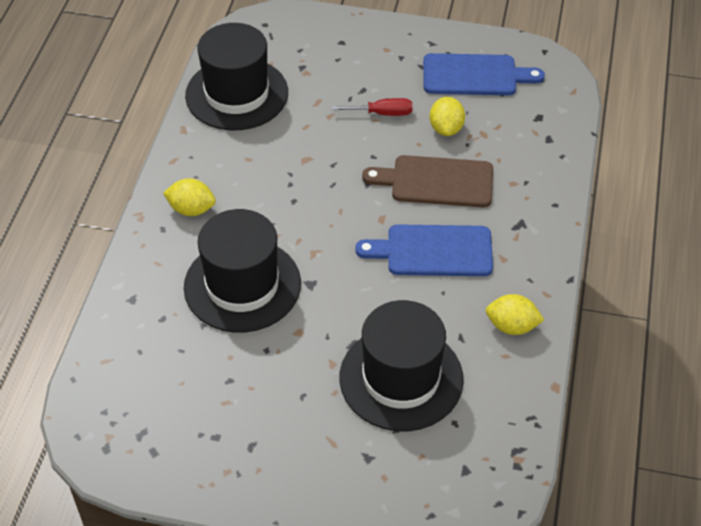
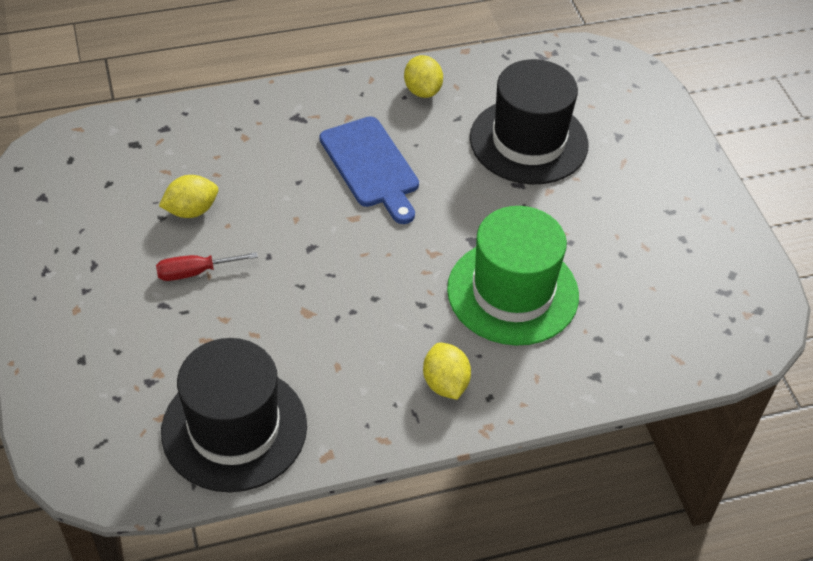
camera: 120 degrees left, 0 degrees up
black hat [184,209,301,333] -> green hat [447,206,579,346]
red screwdriver [332,98,412,116] -> red screwdriver turned 75 degrees counterclockwise [156,252,258,281]
brown cutting board [362,155,493,207] -> none
blue cutting board [423,53,545,95] -> none

